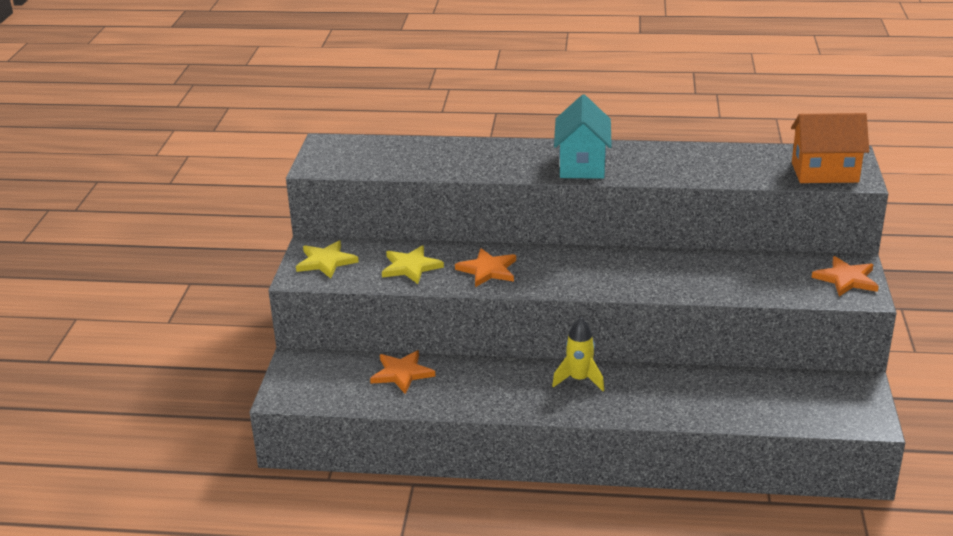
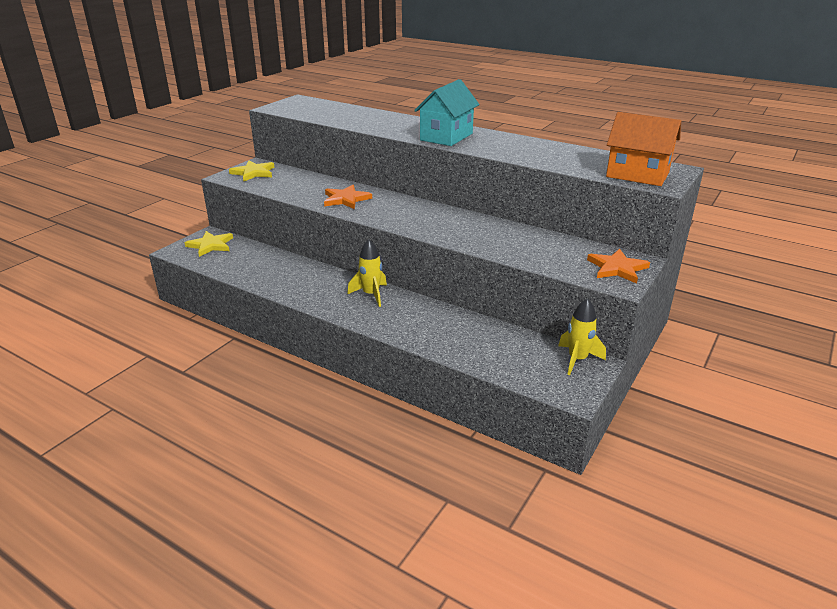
camera: 25 degrees right, 0 degrees up
orange star [370,350,435,394] -> none
yellow star [382,245,444,284] -> yellow star moved to [185,231,233,257]
none -> yellow rocket [558,298,606,375]

